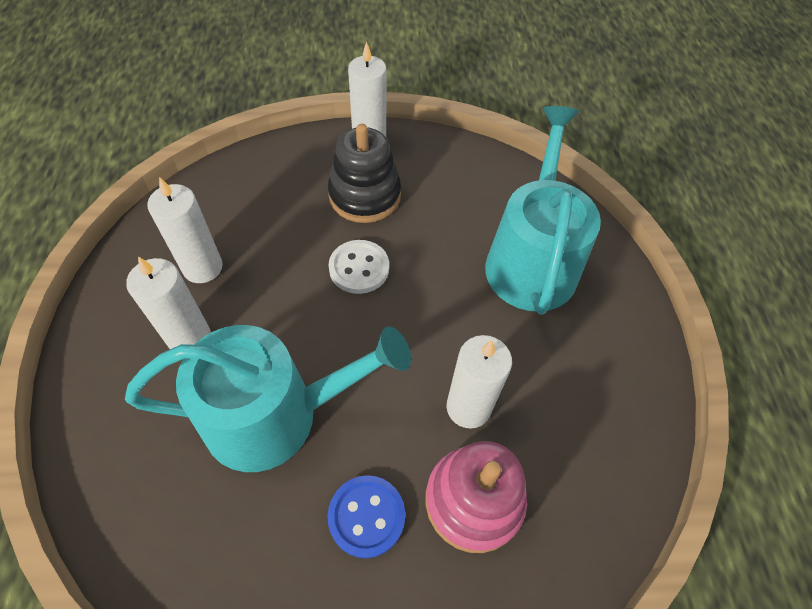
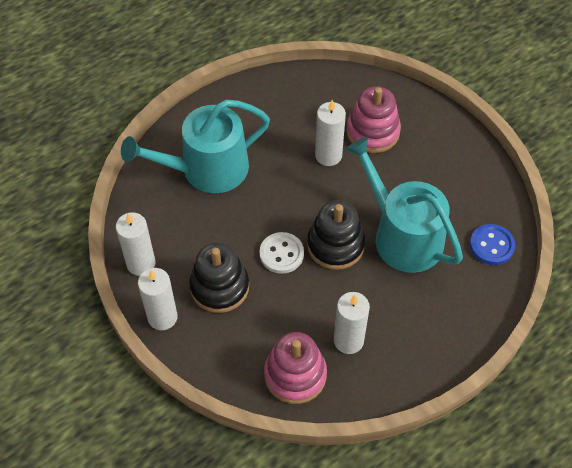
camera: 120 degrees left, 0 degrees up
white candle [126,257,211,349] -> white candle moved to [116,212,155,276]
blue button [327,475,405,558] -> blue button moved to [470,224,515,265]
none -> pink stacking toy [264,332,327,404]
none -> black stacking toy [307,200,365,270]

